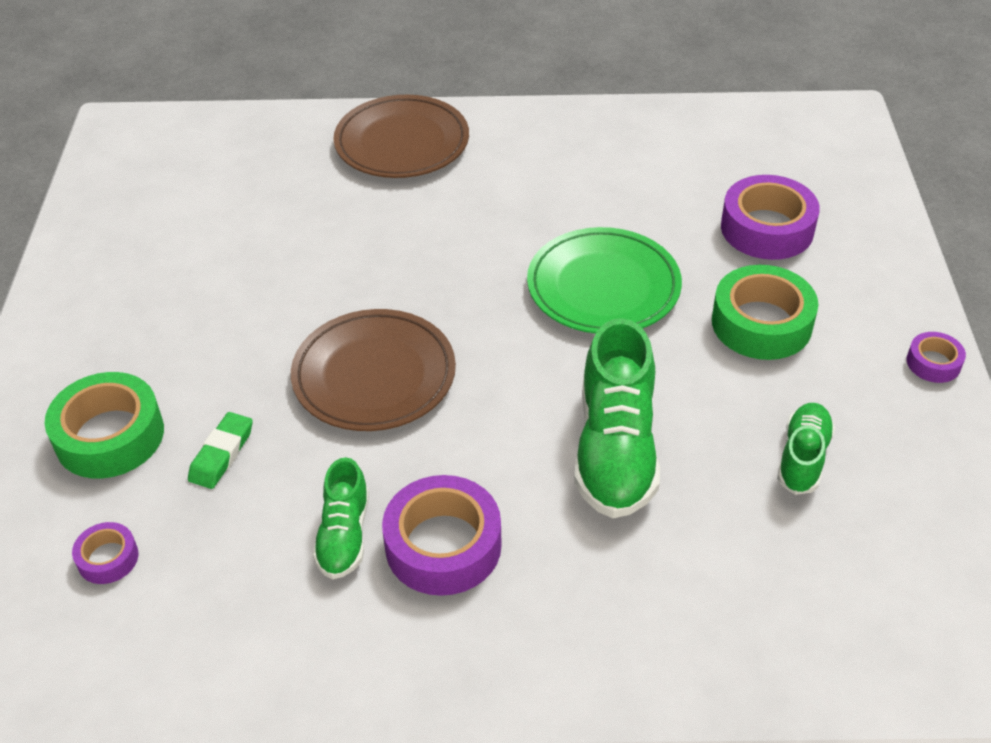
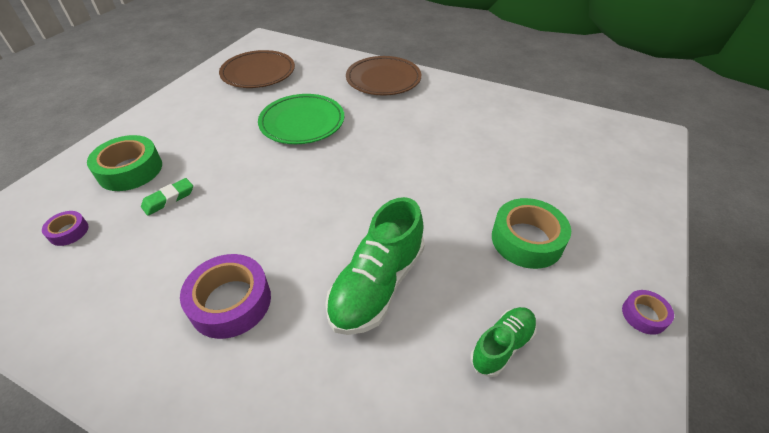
camera: 25 degrees right, 0 degrees up
brown plate [291,309,456,431] -> brown plate moved to [219,50,295,88]
green shoe [313,457,369,579] -> none
green plate [527,227,682,334] -> green plate moved to [258,94,344,144]
purple tape [721,175,820,260] -> none

